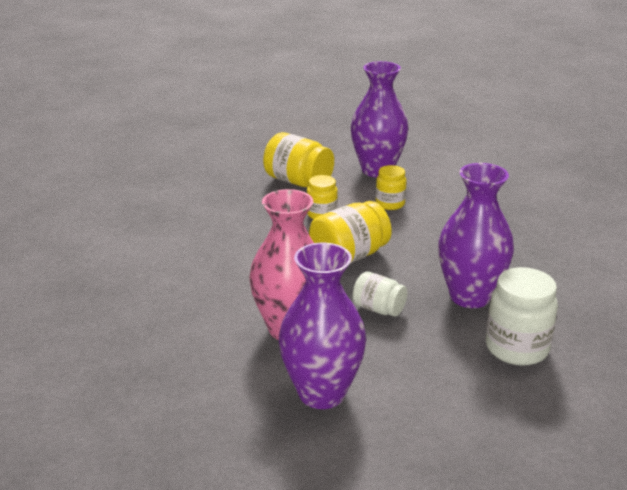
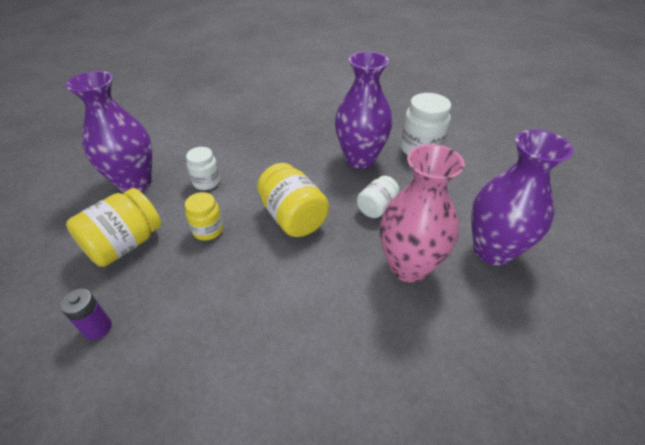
camera: 85 degrees left, 15 degrees up
yellow jar [376,165,407,210] -> white jar [186,147,220,190]
none -> purple battery [60,289,112,340]

